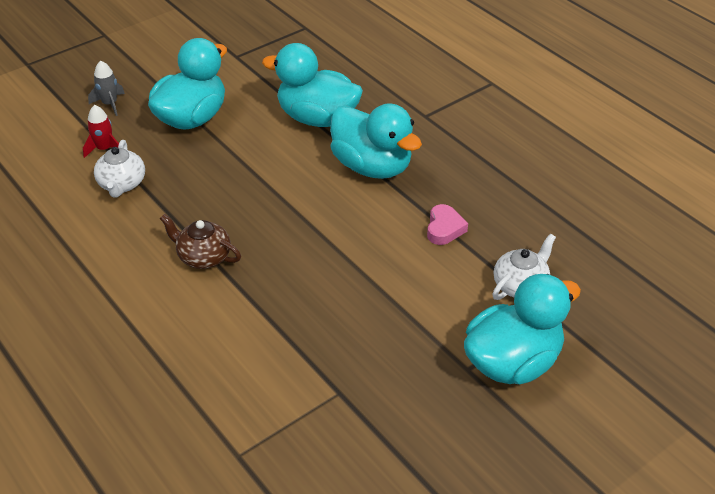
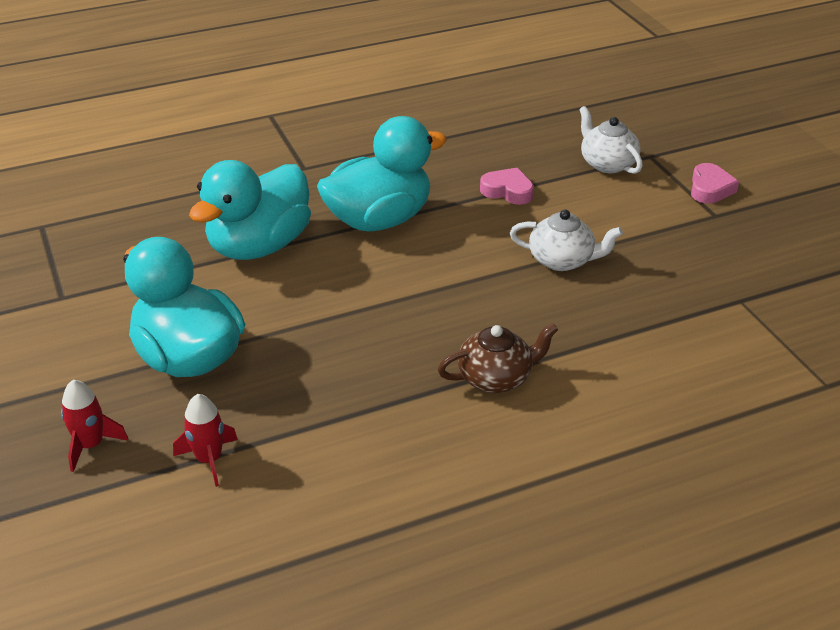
camera: 75 degrees left, 5 degrees down
grey rocket [88,61,125,116] -> red rocket [61,380,129,472]
white teapot [94,140,145,198] -> white teapot moved to [510,209,623,271]
brown teapot [160,214,241,269] -> brown teapot turned 150 degrees counterclockwise [438,323,558,393]
turquoise duck [464,274,581,384] -> pink heart [691,163,739,204]

